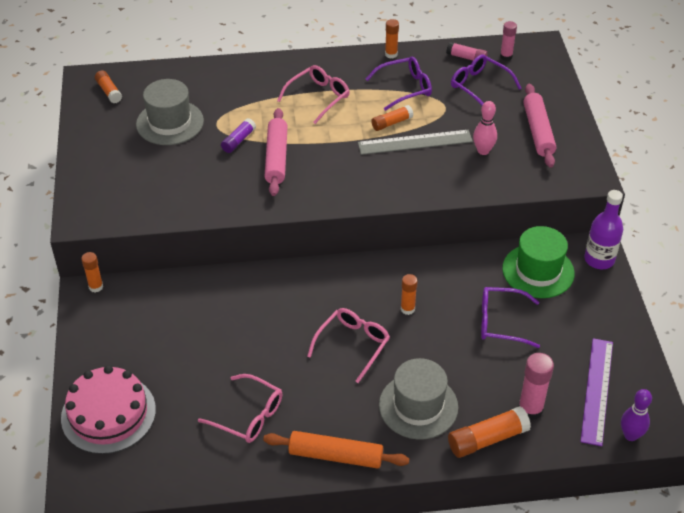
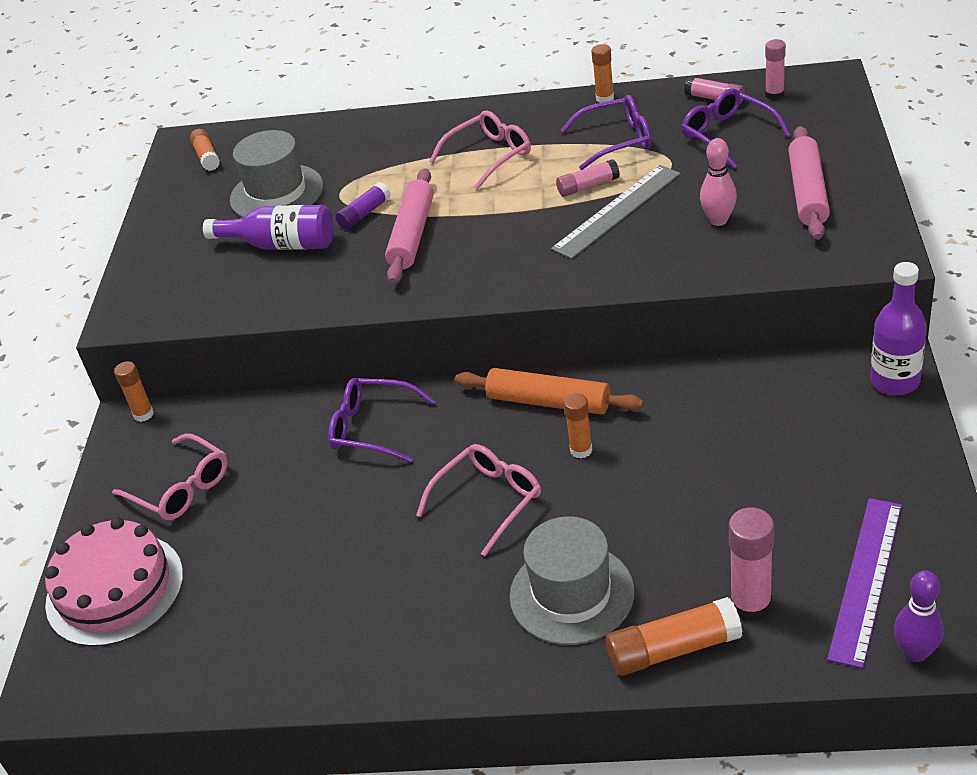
camera: 15 degrees right, 5 degrees down
pink glasses [198,374,283,443] -> pink glasses moved to [112,433,228,521]
orange rolling pin [263,431,409,469] -> orange rolling pin moved to [455,368,644,415]
grey ruler [358,130,473,155] -> grey ruler turned 45 degrees counterclockwise [551,165,680,259]
orange glue stick [371,105,414,131] -> pink glue stick [556,159,620,197]
purple glasses [481,287,540,348] -> purple glasses moved to [328,378,435,463]
green hat [502,226,575,298] -> none
none -> purple bottle [203,205,334,250]

